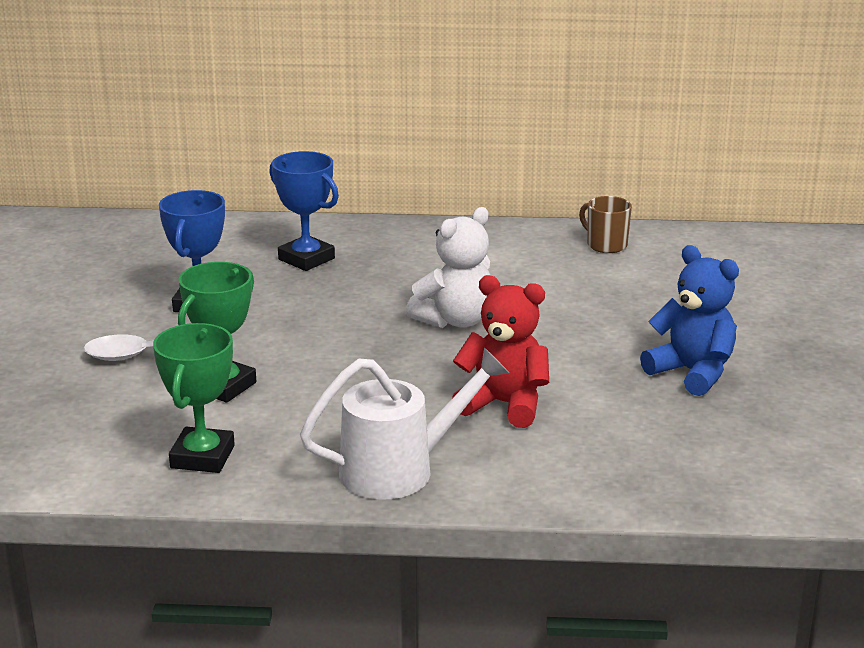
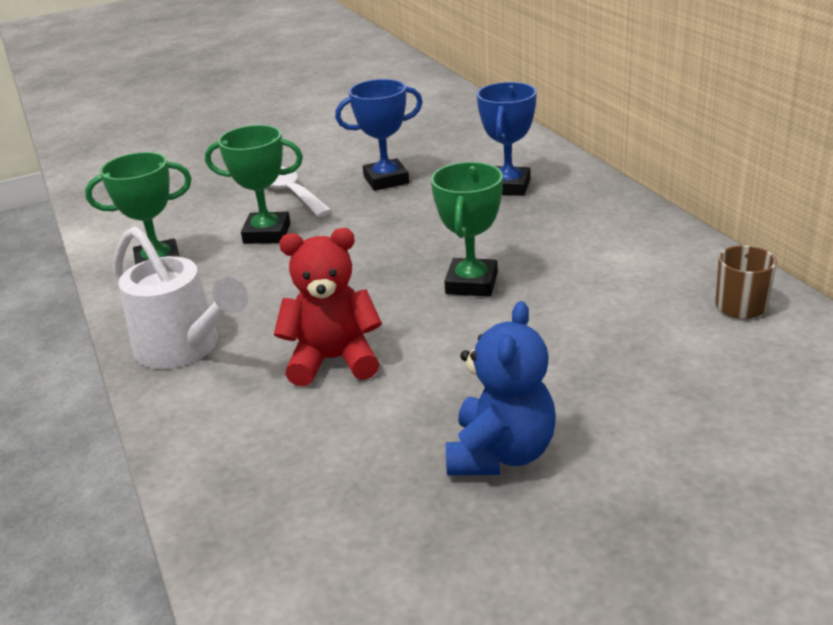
camera: 65 degrees right, 5 degrees up
white teddy bear [406,207,490,328] -> green trophy [431,162,503,297]
red teddy bear [452,275,549,428] -> red teddy bear turned 90 degrees counterclockwise [274,228,382,386]

